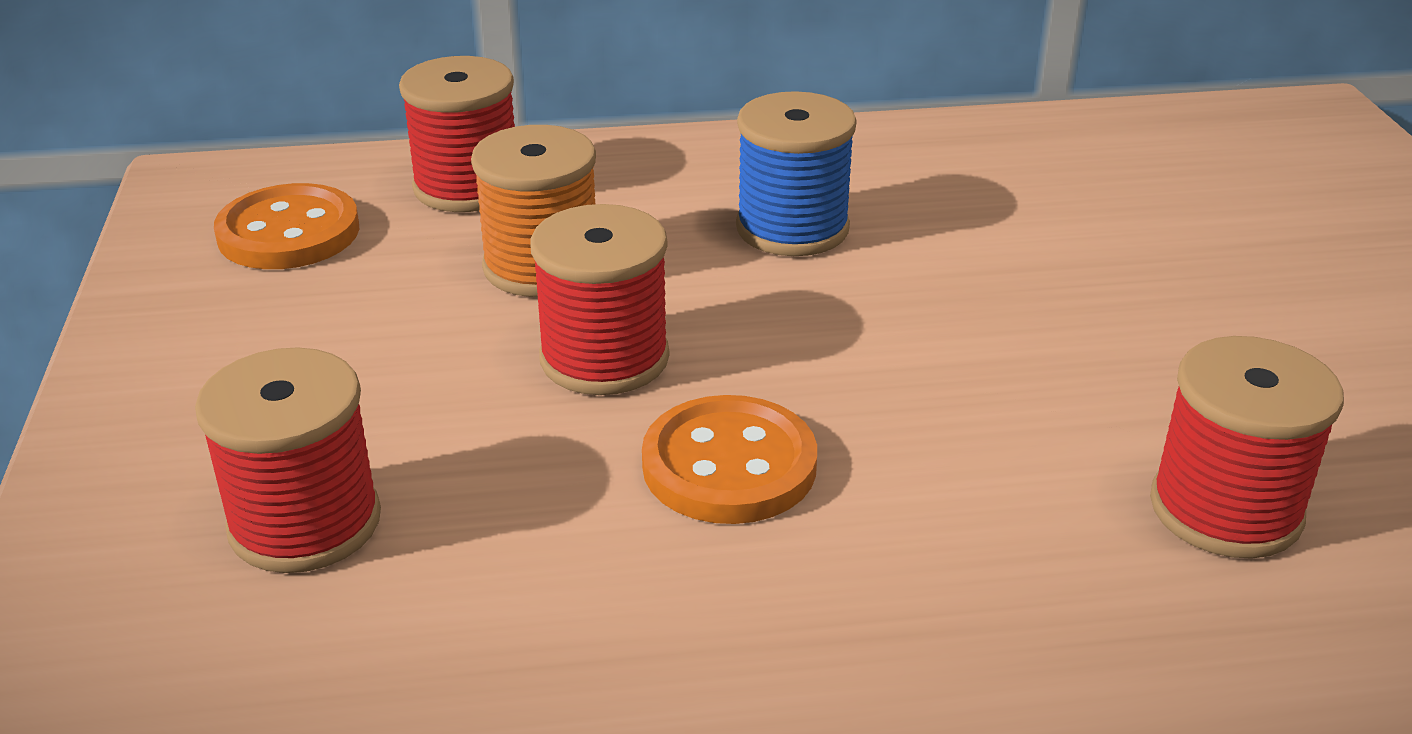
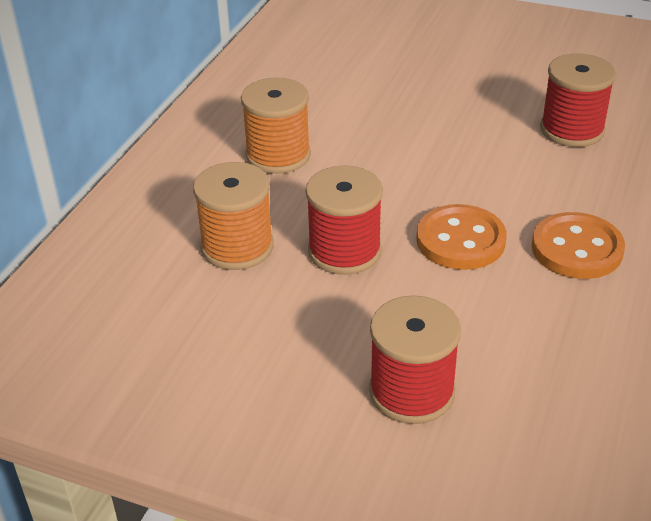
camera: 60 degrees left, 5 degrees up
orange button [214,183,359,269] -> orange button moved to [532,212,625,279]
red spool [399,56,515,212] -> none
blue spool [736,91,857,256] -> orange spool [241,78,311,174]

